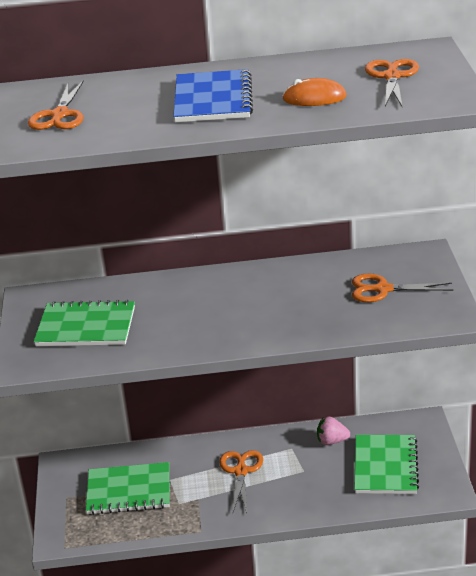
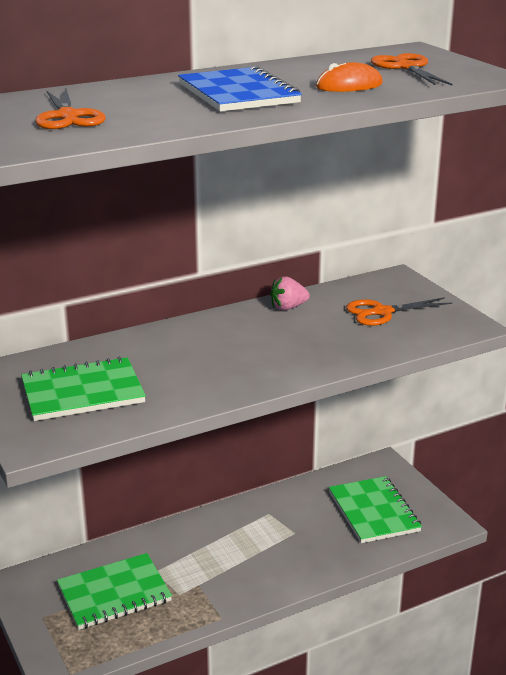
camera: 25 degrees left, 5 degrees down
orange scissors [219,450,263,513] -> none
pink strawberry [317,417,350,445] -> pink strawberry moved to [270,276,310,310]

